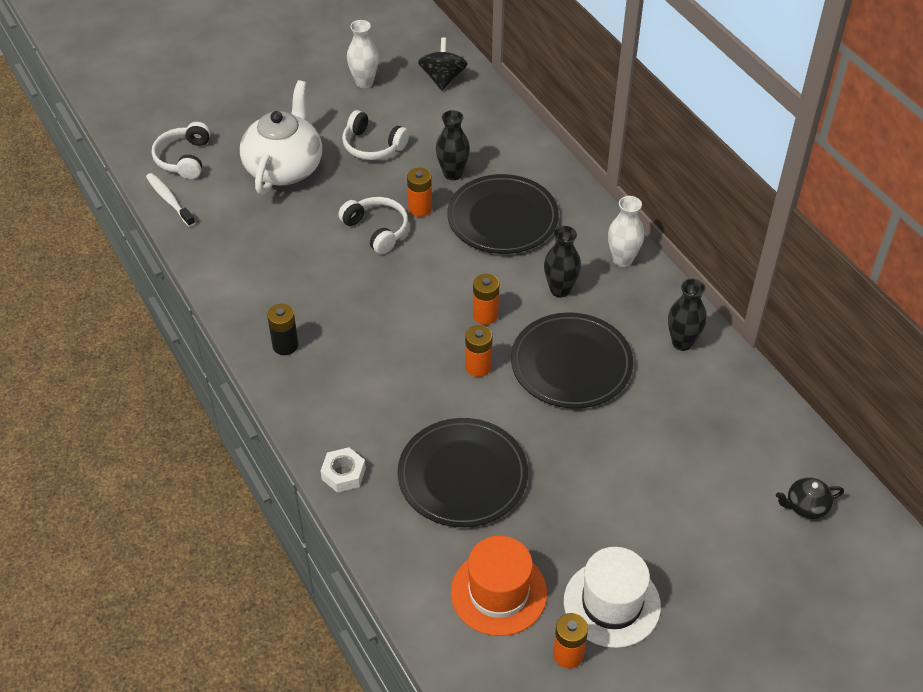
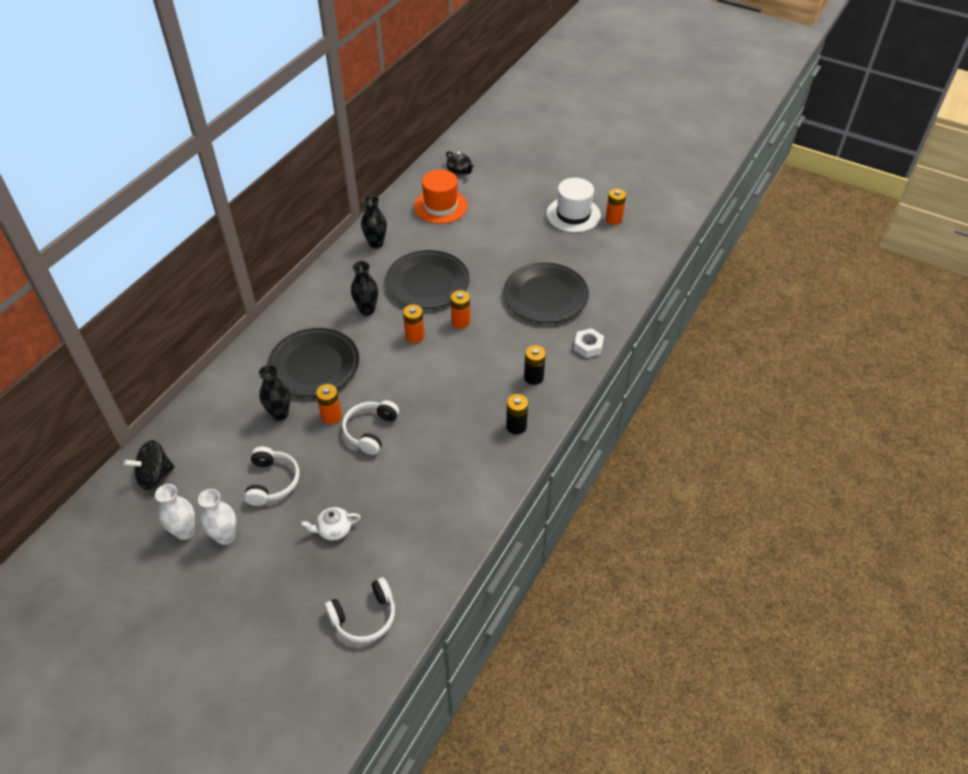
camera: 120 degrees left, 0 degrees up
white toothbrush [146,173,195,227] -> none
white teapot [240,80,322,195] -> white teapot [301,507,361,541], size x0.44
orange hat [451,536,547,636] -> orange hat moved to [414,169,468,224]
white vase [608,196,644,267] -> white vase moved to [198,489,236,545]
none -> black battery [524,345,546,385]

